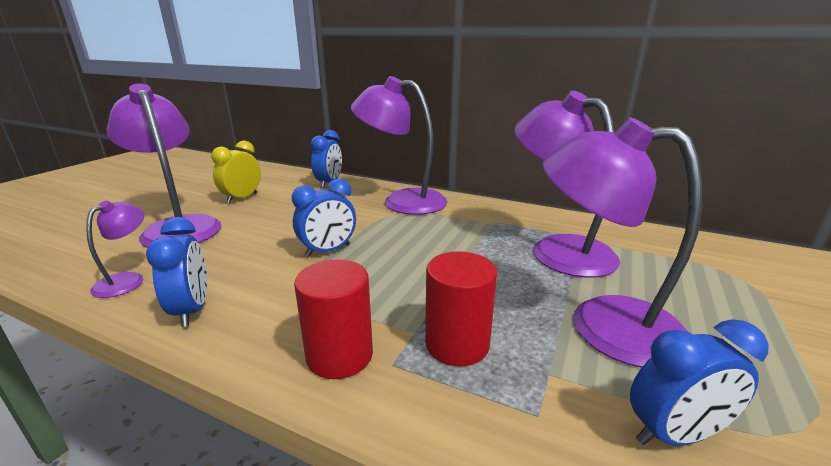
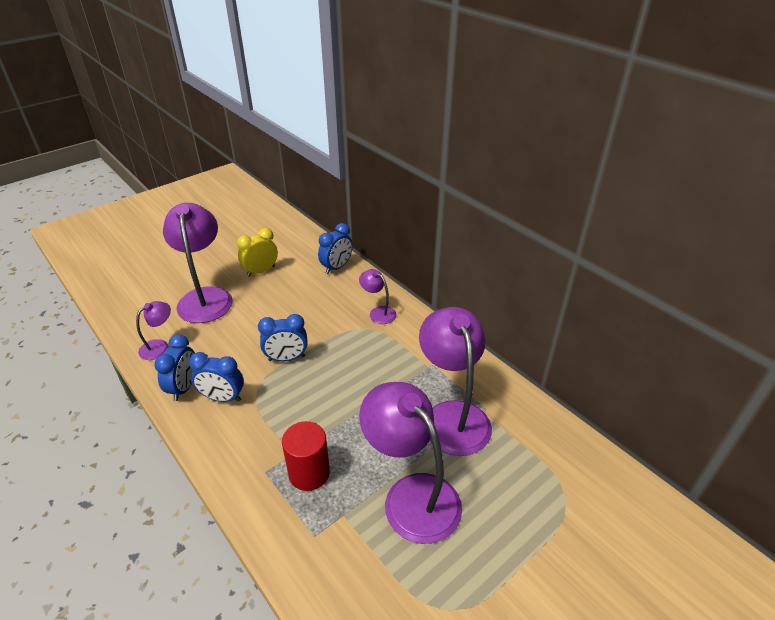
camera: 25 degrees right, 15 degrees up
red cylinder [294,260,373,379] -> none
purple lamp [351,76,448,215] -> purple lamp [359,269,397,324], size x0.48
blue clock [630,319,768,446] -> blue clock moved to [189,352,244,402]

